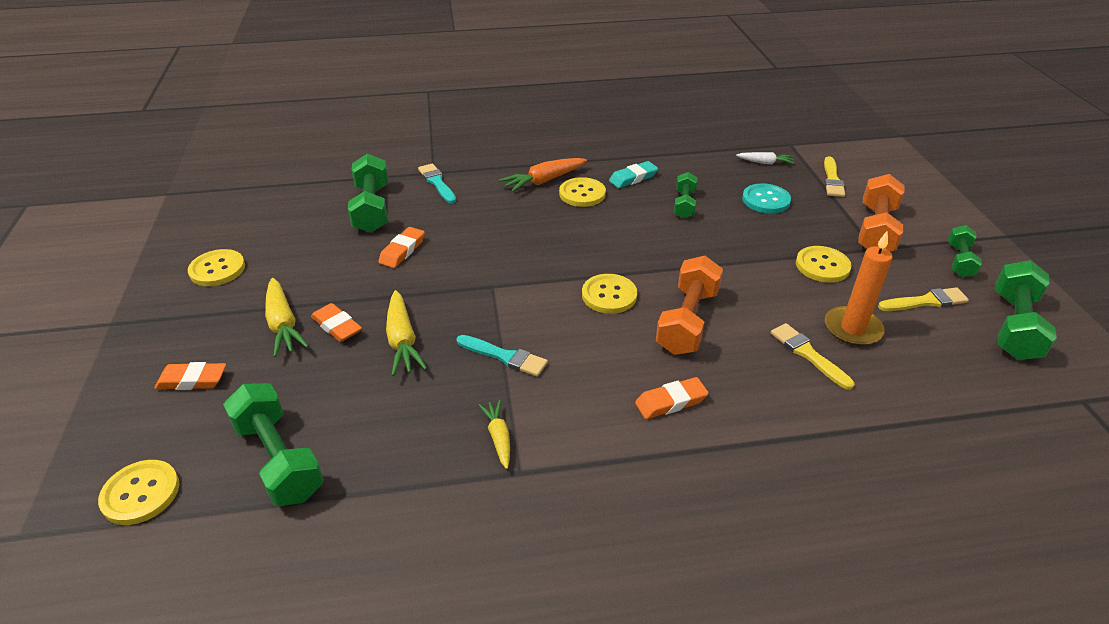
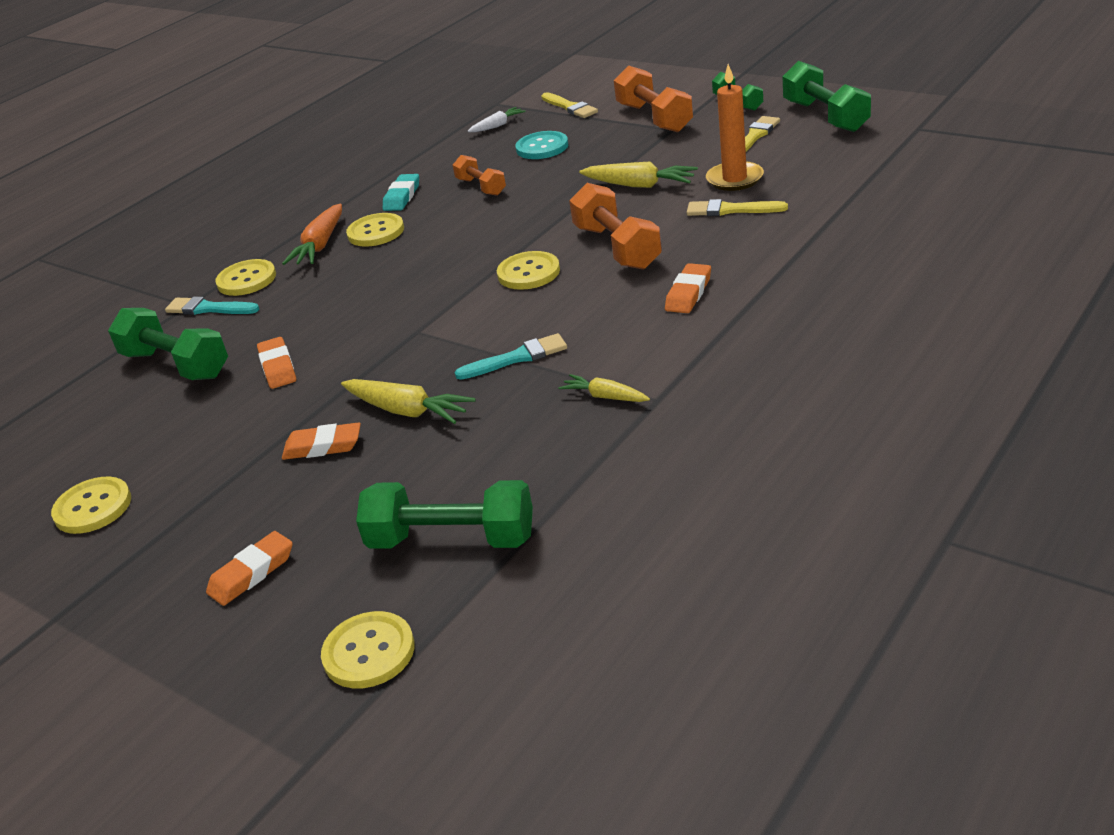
camera: 40 degrees left, 5 degrees down
yellow carrot [265,278,309,357] -> yellow carrot moved to [579,162,698,188]
green dumbbell [674,172,698,219] -> orange dumbbell [453,155,506,196]
yellow button [796,246,852,283] -> yellow button moved to [215,259,276,296]

